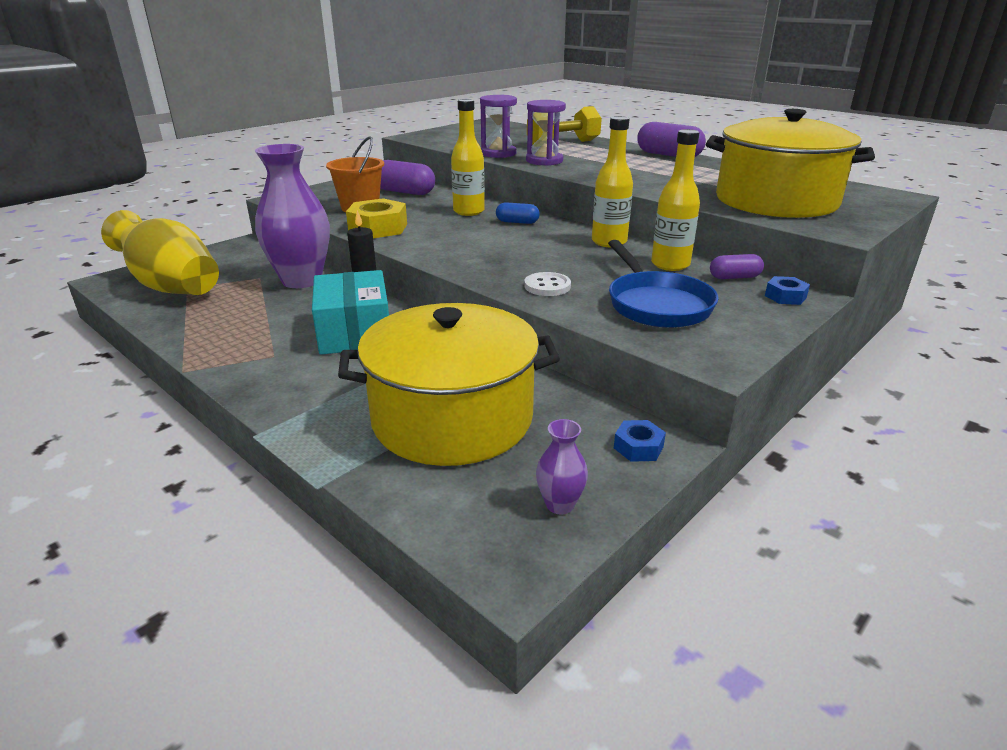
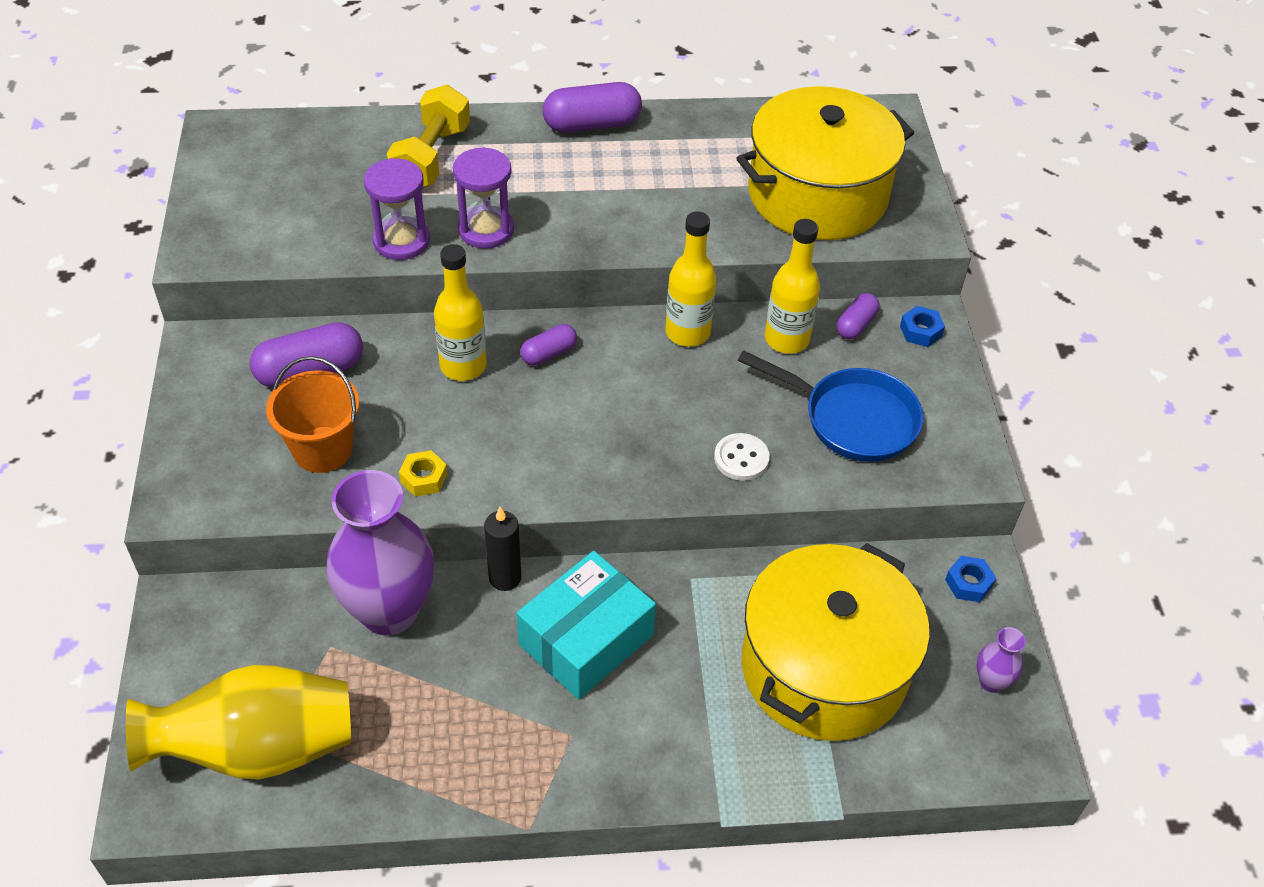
camera: 50 degrees left, 20 degrees up
turquoise box [312,270,389,355] -> turquoise box turned 75 degrees counterclockwise [517,551,656,699]
yellow nut [346,198,407,238] -> yellow nut [399,450,448,497], size x0.53
blue capsule [496,202,540,224] -> purple capsule [520,324,577,365]

